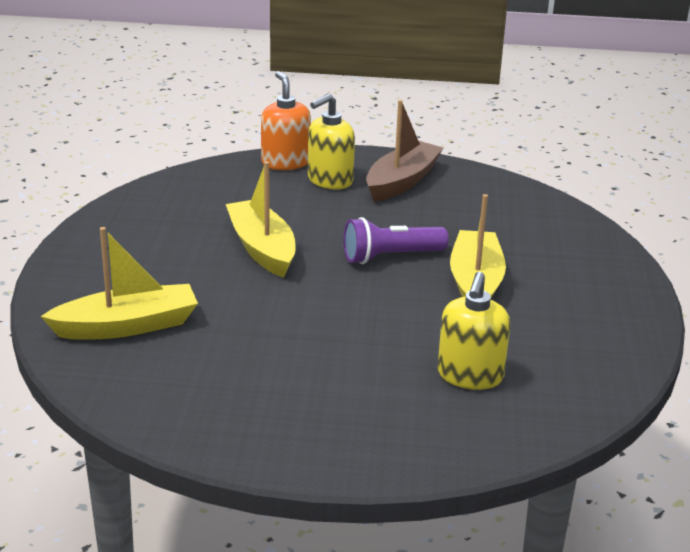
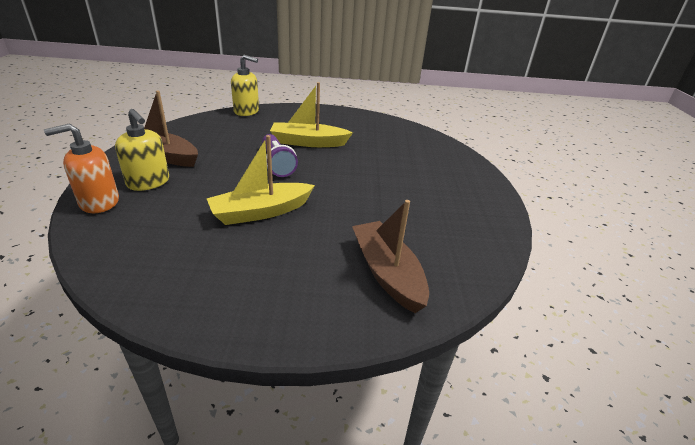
camera: 95 degrees left, 5 degrees up
yellow boat [41,227,198,340] -> brown boat [352,200,429,313]
yellow soap dispenser [438,272,510,390] -> yellow soap dispenser moved to [231,55,259,116]

